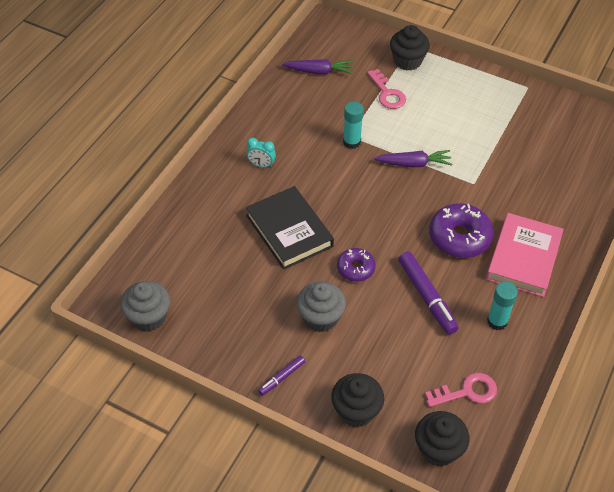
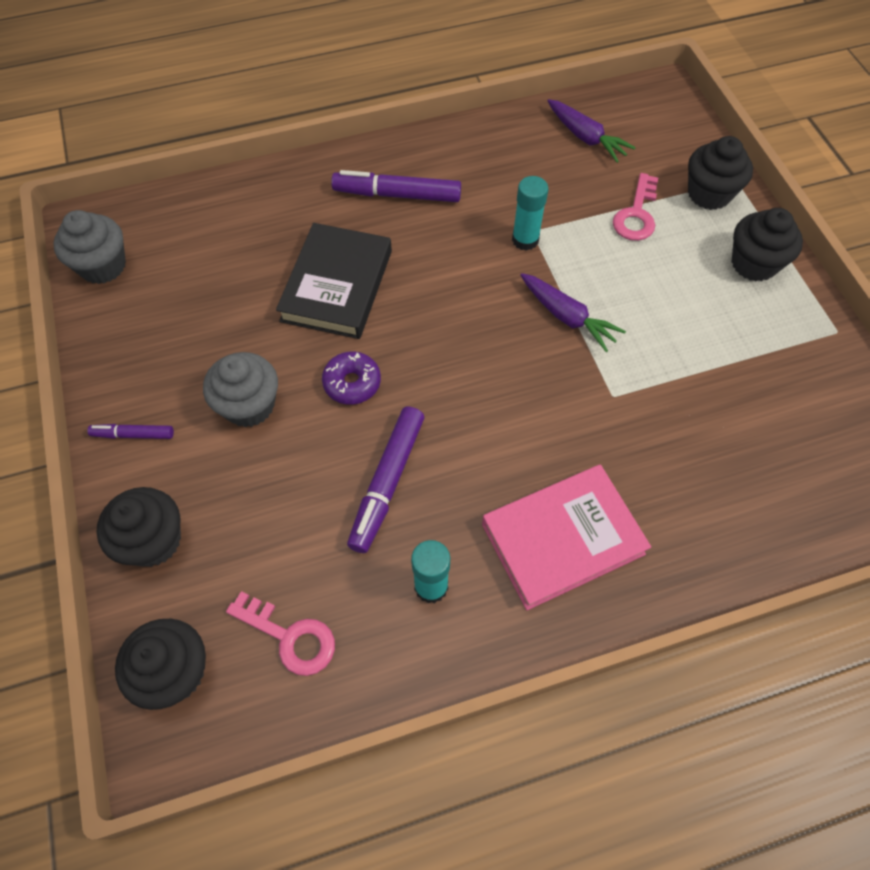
camera: 45 degrees right, 10 degrees up
turquoise clock [246,138,276,168] -> purple marker [331,170,461,202]
purple donut [429,203,494,258] -> none
none -> black cupcake [732,208,803,281]

